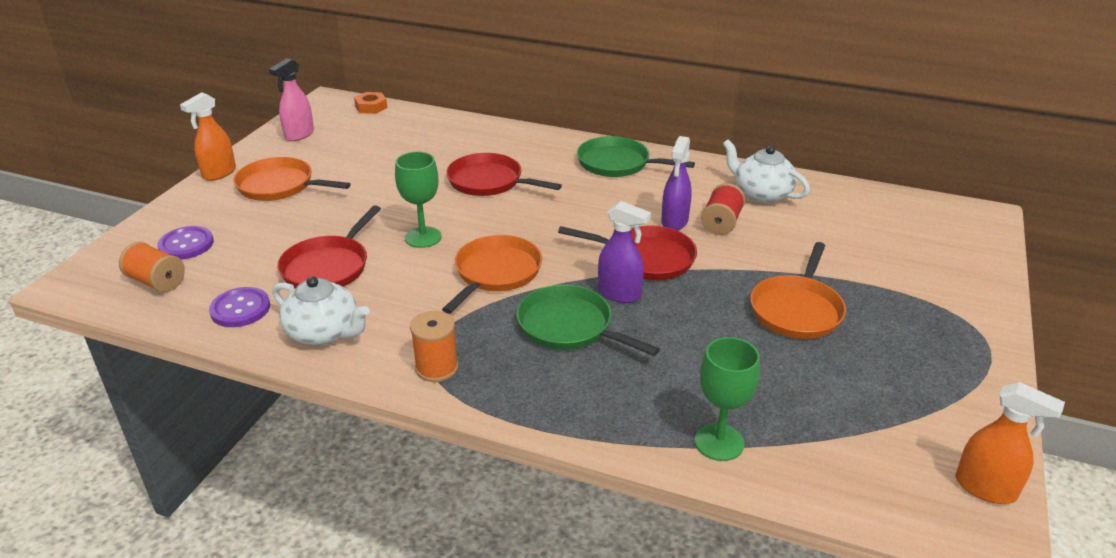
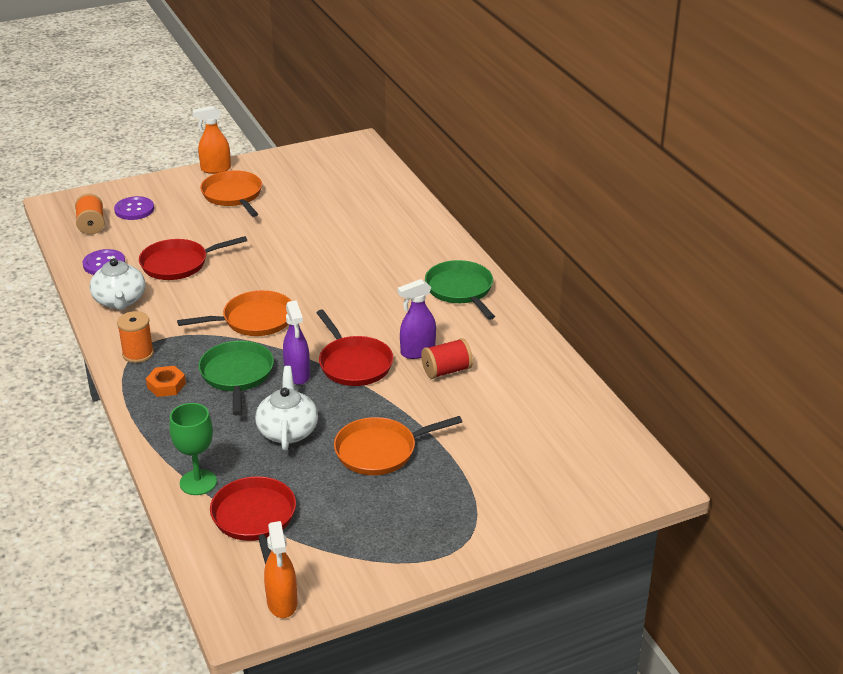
camera: 45 degrees right, 0 degrees up
pink spray bottle [269,58,314,141] -> none
orange nut [354,92,387,114] -> orange nut moved to [146,366,186,397]
green goblet [395,152,442,248] -> none
red pan [446,153,562,196] -> red pan moved to [210,476,296,565]
white teapot [723,140,810,203] -> white teapot moved to [255,366,318,451]

